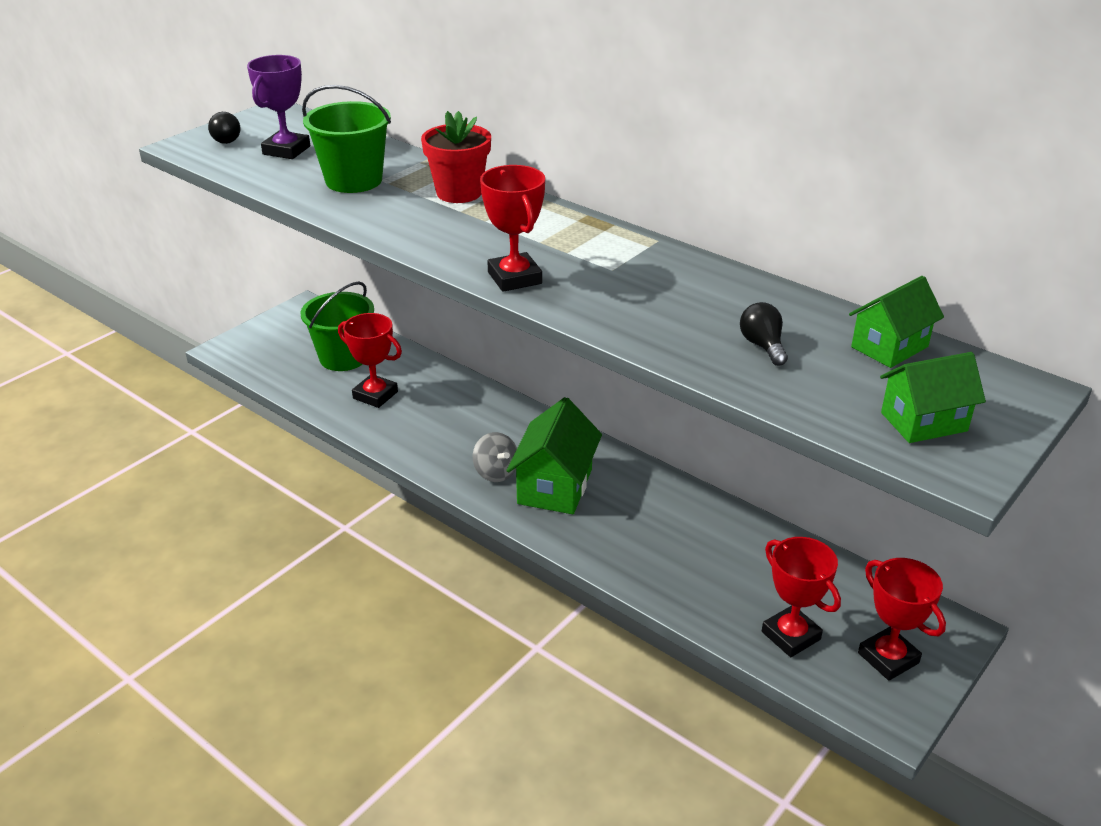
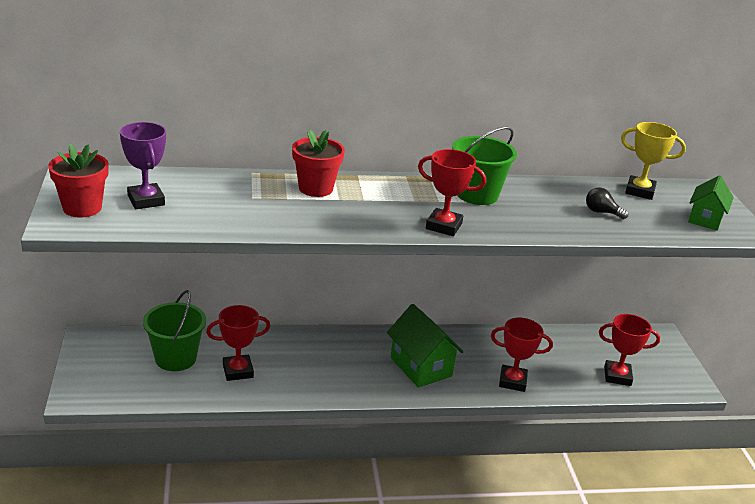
camera: 50 degrees left, 5 degrees down
black light bulb [208,112,241,144] -> red flower pot [48,144,109,217]
green bucket [302,85,391,193] -> green bucket moved to [452,126,517,205]
grey spinning top [473,432,517,482] -> none
green house [849,276,944,368] -> yellow trophy [621,122,686,200]
red trophy [858,558,946,681] -> red trophy moved to [491,318,553,392]

